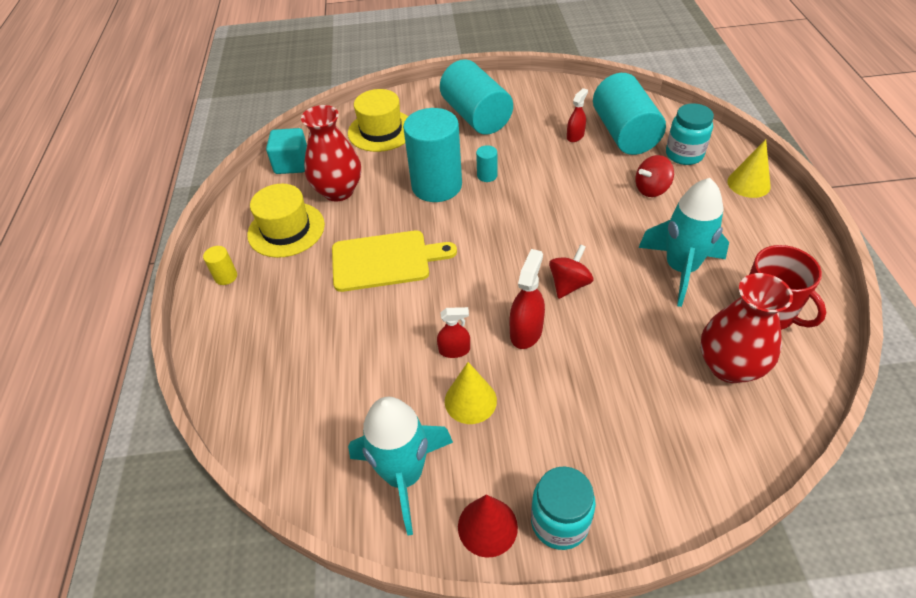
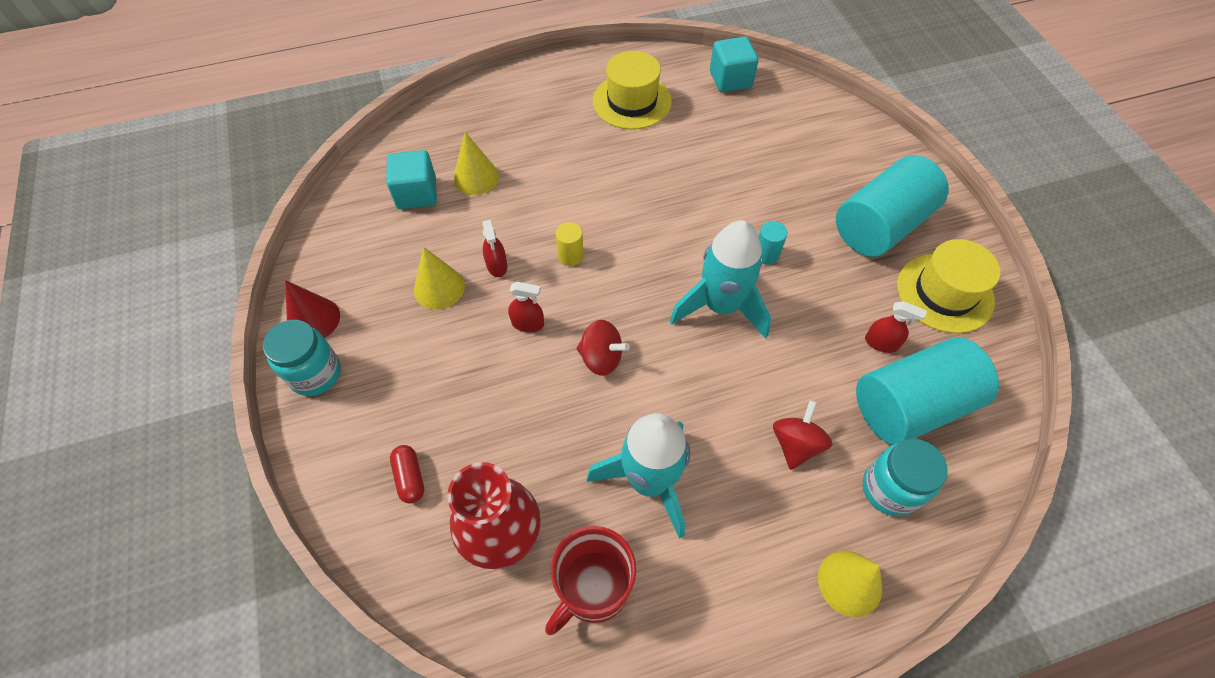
camera: 75 degrees right, 10 degrees up
yellow cylinder [203,246,237,285] -> yellow cylinder moved to [556,222,584,266]
red vase [301,105,361,201] -> none
yellow cutting board [332,230,457,292] -> none
yellow hat [348,89,408,152] -> yellow hat moved to [897,239,1000,333]
turquoise rocket [348,397,453,535] -> turquoise rocket moved to [670,220,771,339]
turquoise cylinder [403,108,462,202] -> none
red spray bottle [509,249,545,349] -> red spray bottle [508,282,544,332], size x0.65
red spinning top [635,155,674,197] -> red spinning top turned 60 degrees clockwise [773,400,832,470]
none -> turquoise cube [386,150,437,209]
none -> red capsule [390,445,424,503]
none -> yellow cone [453,132,499,195]

